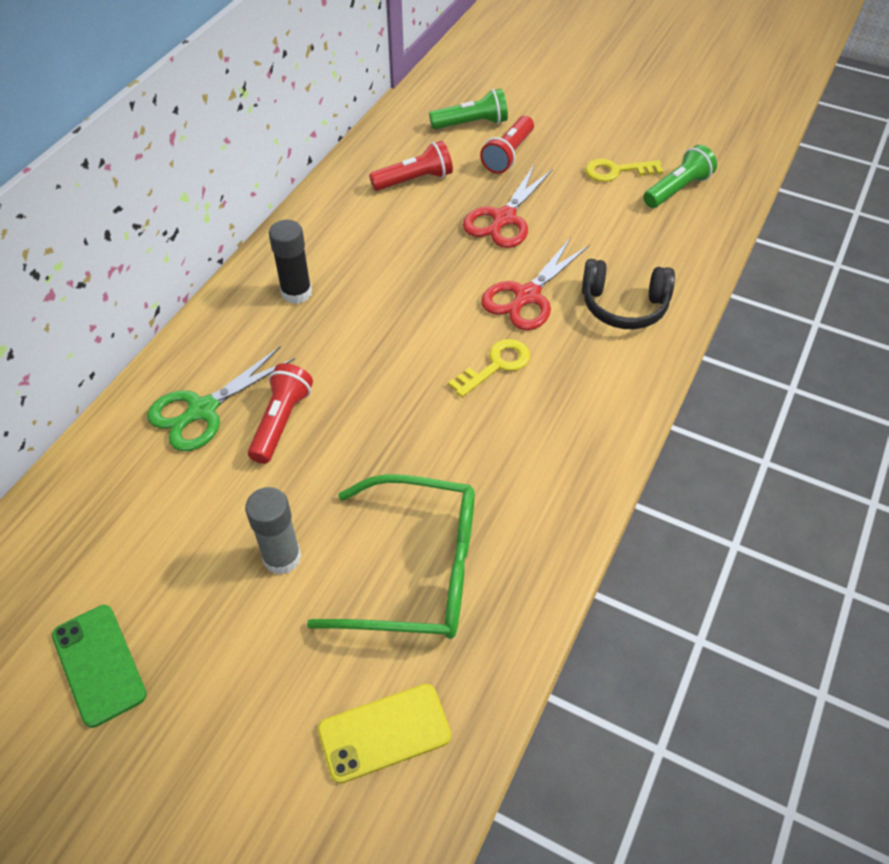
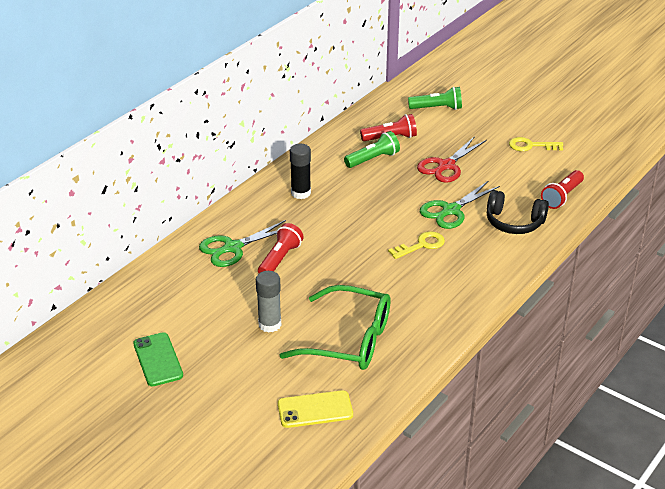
camera: 10 degrees right, 15 degrees down
red flashlight [480,116,534,174] -> red flashlight moved to [541,170,584,209]
red scissors [481,237,590,330] -> green scissors [420,180,500,229]
green flashlight [643,145,717,208] -> green flashlight moved to [344,131,400,168]

